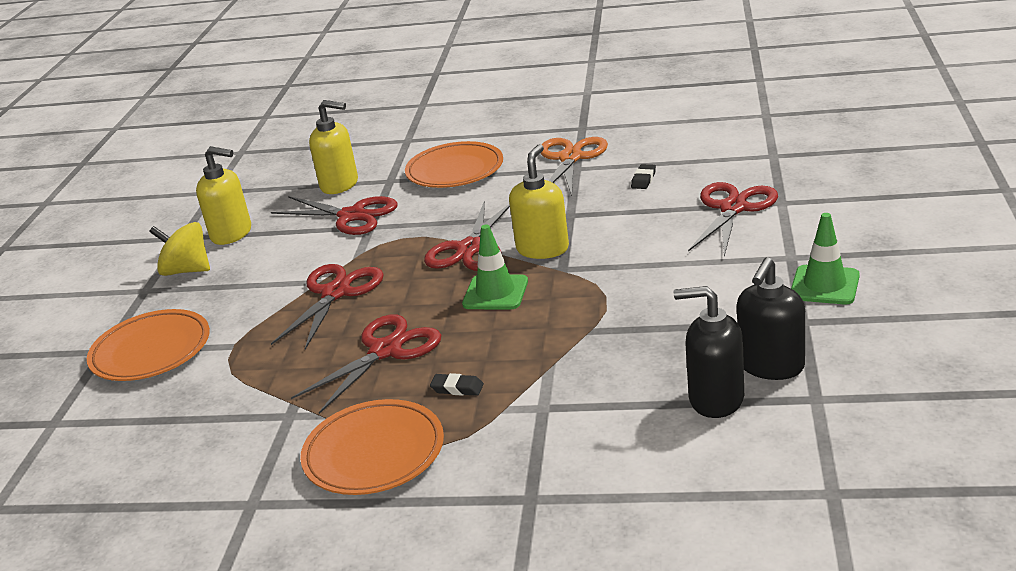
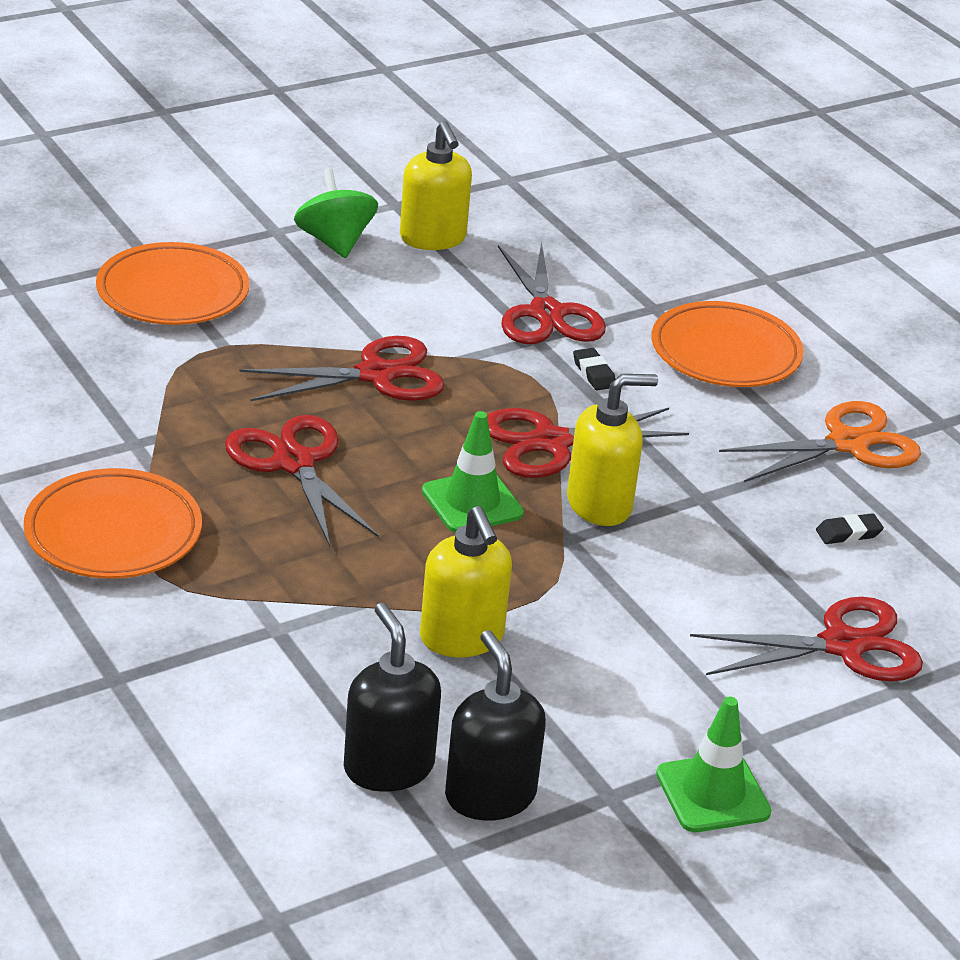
camera: 45 degrees right, 5 degrees up
yellow spinning top [149,222,210,276] -> green spinning top [294,168,378,258]
red scissors [291,315,441,414] -> red scissors turned 120 degrees counterclockwise [225,415,379,546]
yellow soap dispenser [309,100,358,194] -> yellow soap dispenser moved to [420,506,512,657]
black eraser [430,373,484,396] -> black eraser moved to [573,348,616,390]
black soap dispenser [737,257,805,380] -> black soap dispenser turned 75 degrees clockwise [445,630,546,820]

